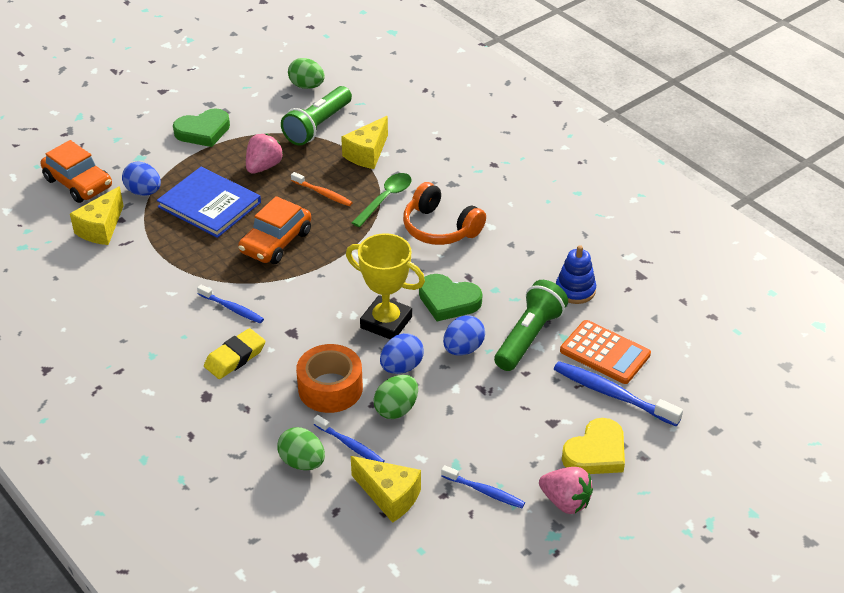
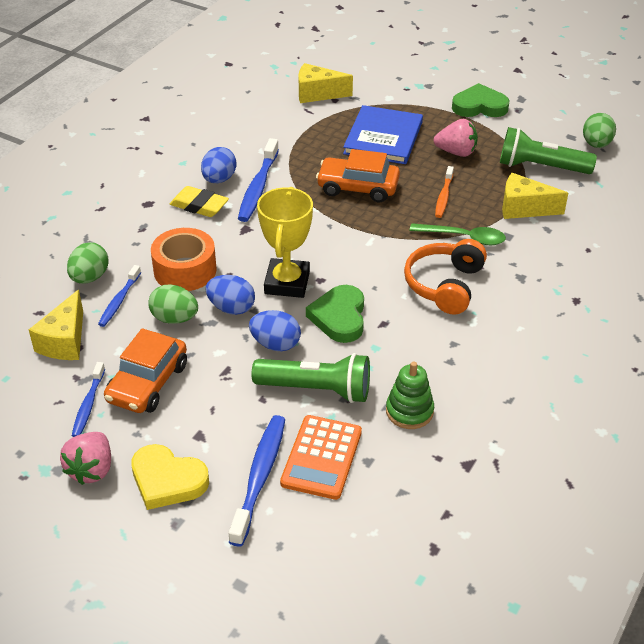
camera: 70 degrees right, 0 degrees up
orange car [40,140,112,203] -> orange car moved to [104,328,187,413]
blue egg [122,162,161,196] -> blue egg moved to [201,147,237,183]
green heart [173,108,230,147] -> green heart turned 135 degrees clockwise [452,83,510,117]
blue toothbrush [197,285,264,323] -> blue toothbrush [238,138,279,222], size x1.63
blue stacking toy [556,245,596,304] -> green stacking toy [386,362,434,429]

